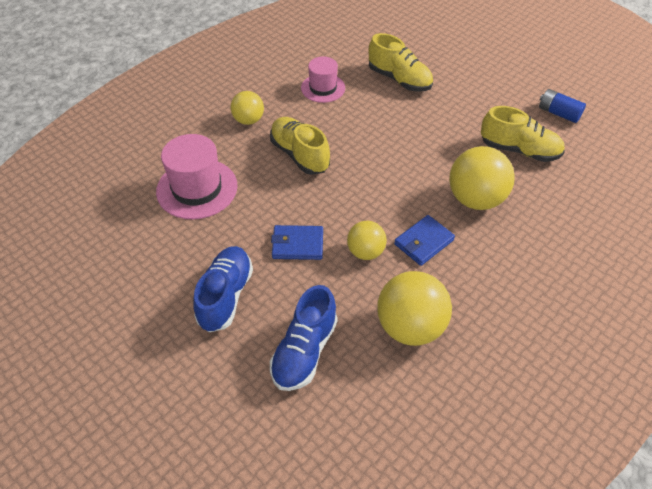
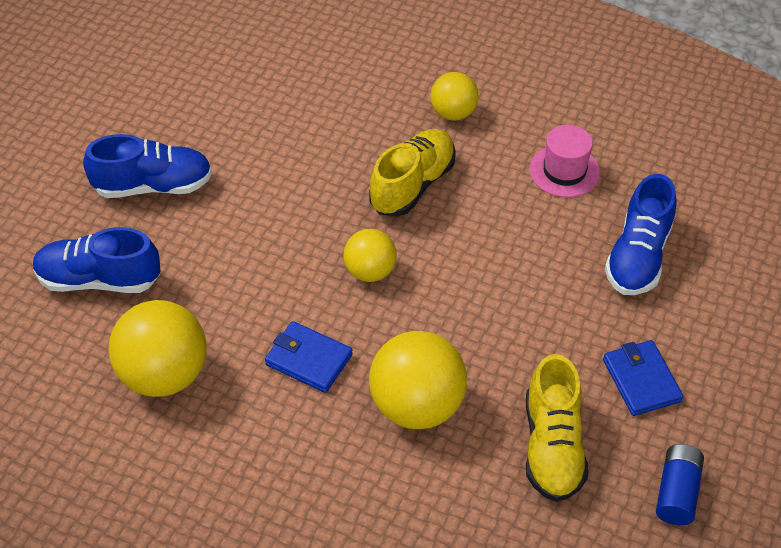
camera: 70 degrees right, 0 degrees up
pink hat [156,134,238,219] -> none
blue wallet [271,225,323,260] -> blue wallet moved to [603,340,683,416]
yellow ball [347,221,387,260] -> yellow ball moved to [343,229,397,282]
yellow shoe [369,33,433,92] -> blue shoe [605,174,677,295]

